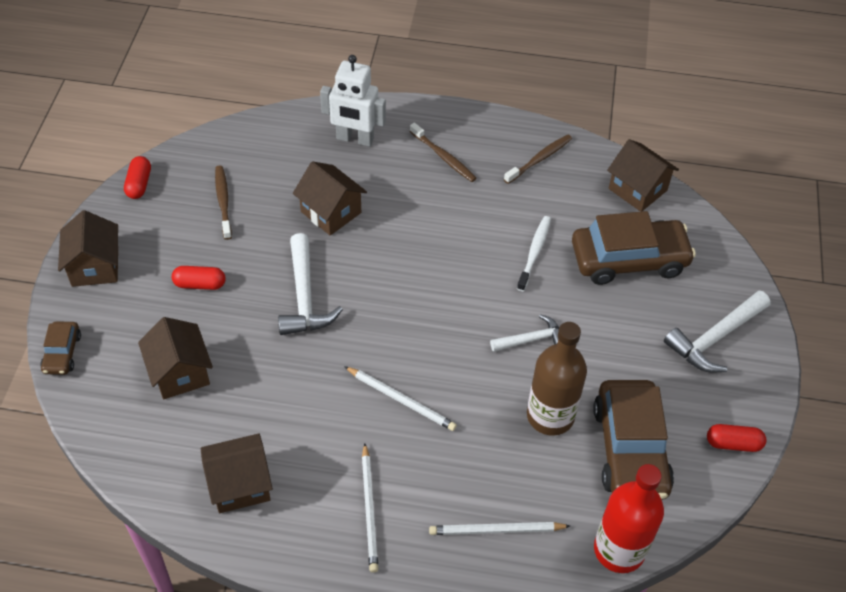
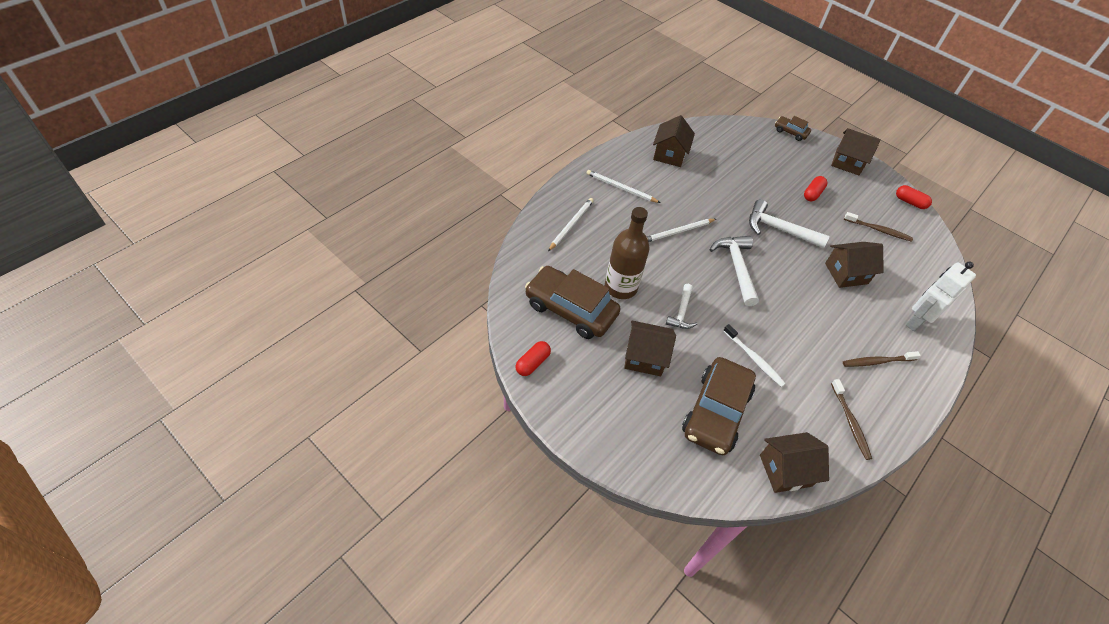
camera: 120 degrees right, 0 degrees up
brown house [138,317,213,399] -> brown house moved to [624,321,676,376]
red bottle [594,464,664,573] -> none
white hammer [664,290,771,372] -> white hammer moved to [709,236,759,306]

